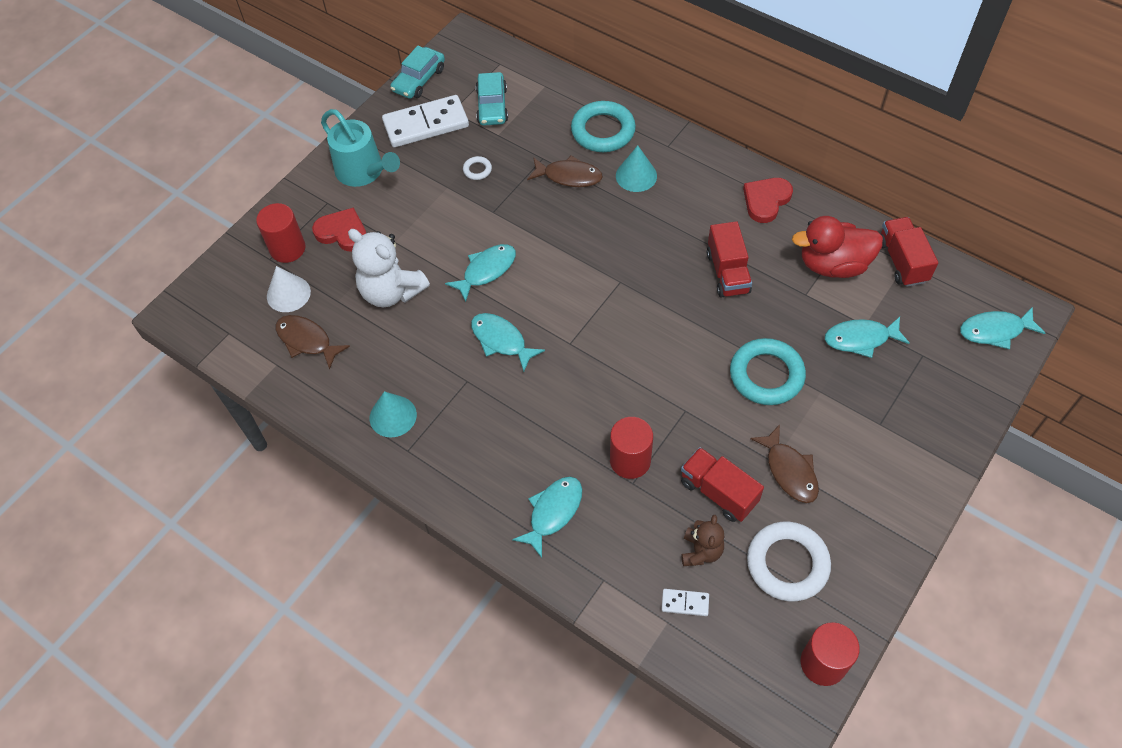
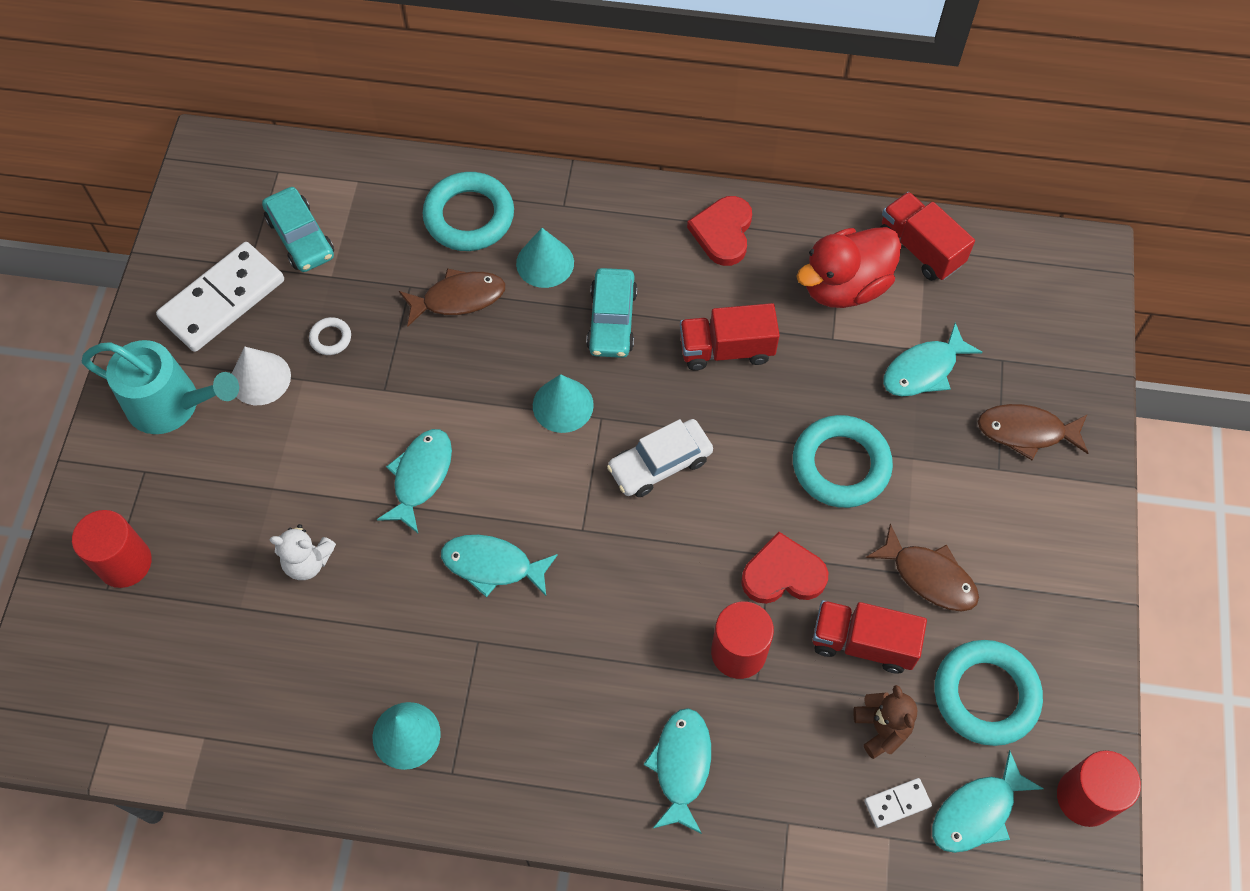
camera: 30 degrees left, 5 degrees up
white cone [267,266,311,312] -> white cone moved to [232,347,291,405]
brown fish [275,315,350,370] -> brown fish moved to [978,404,1088,460]
red heart [312,207,366,252] -> red heart moved to [741,532,828,604]
white teddy bear [348,229,430,307] -> white teddy bear [270,524,336,580], size x0.56
turquoise car [390,46,445,99] -> turquoise car moved to [586,268,637,358]
red truck [707,221,752,297] -> red truck turned 120 degrees clockwise [680,303,780,371]
white ring [747,521,831,602] -> turquoise ring [935,640,1043,746]
turquoise fish [960,307,1045,349] -> turquoise fish moved to [932,750,1044,853]
none -> turquoise cone [533,374,594,433]
none -> white car [607,419,713,497]

